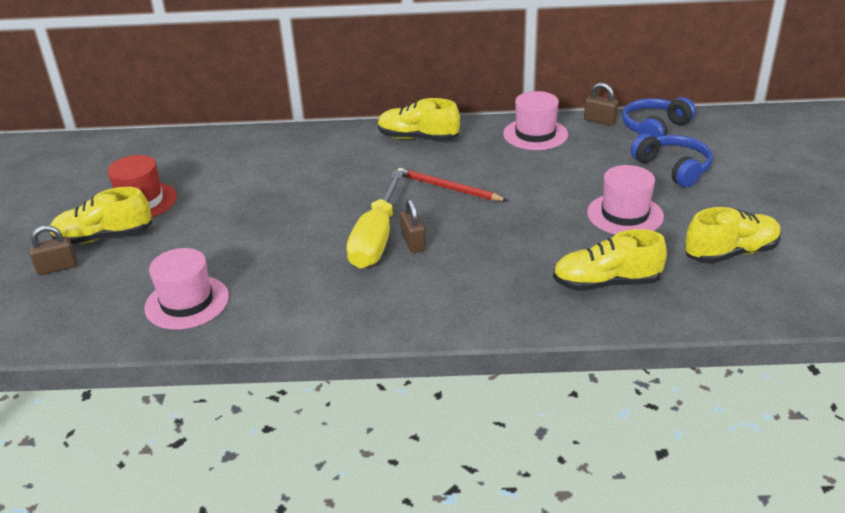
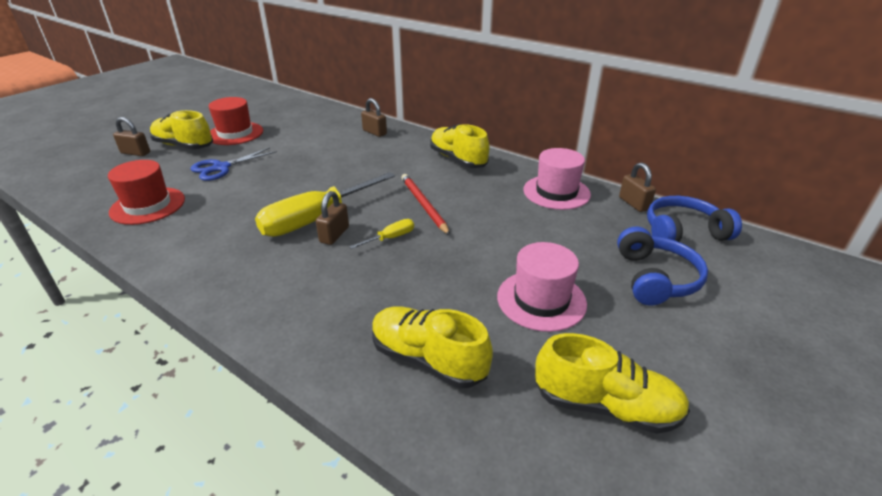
camera: 35 degrees right, 0 degrees up
pink hat [144,248,229,330] -> red hat [108,160,185,225]
none -> blue scissors [191,147,277,181]
none -> yellow screwdriver [349,219,414,249]
none -> brown padlock [361,98,387,137]

